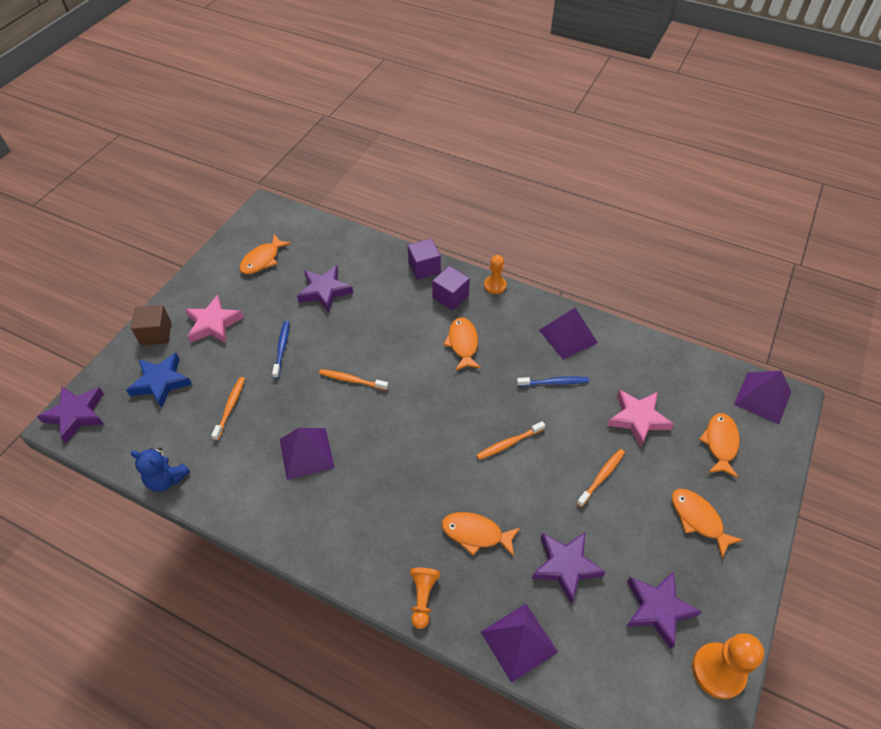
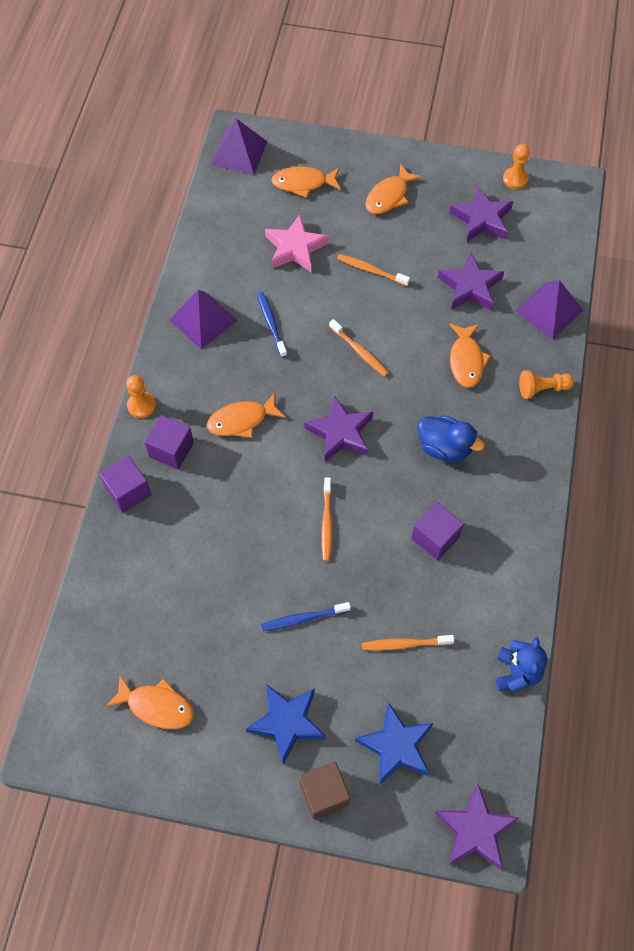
camera: 105 degrees left, 10 degrees up
pink star [185,295,244,343] -> blue star [246,684,326,764]
purple pyramid [280,428,335,480] -> purple cube [411,502,464,560]
purple star [297,265,353,313] -> purple star moved to [304,395,373,462]
orange pawn [692,633,764,699] -> orange pawn [503,144,530,189], size x0.62
none -> blue duck [418,415,485,462]

